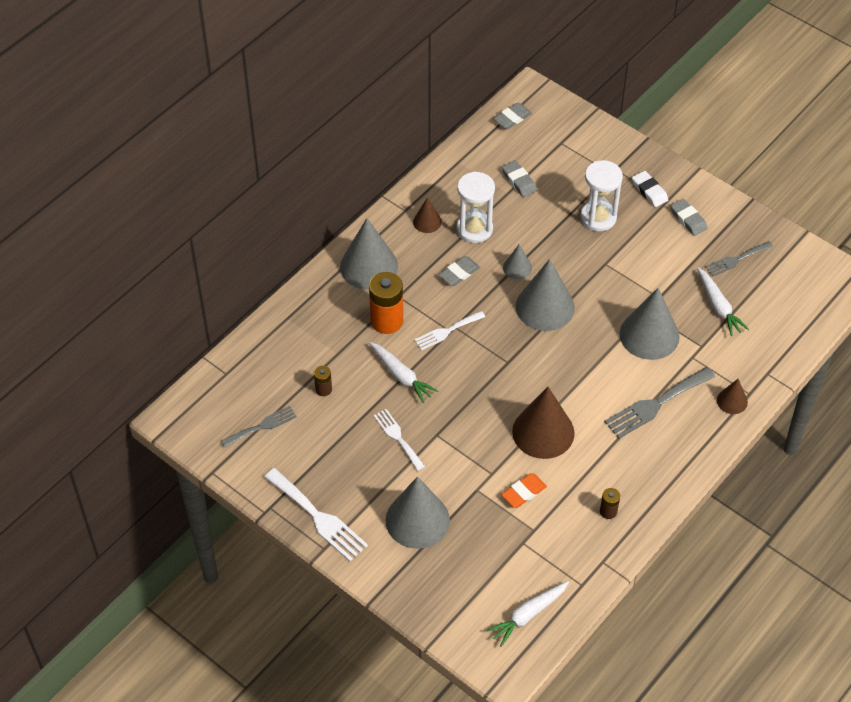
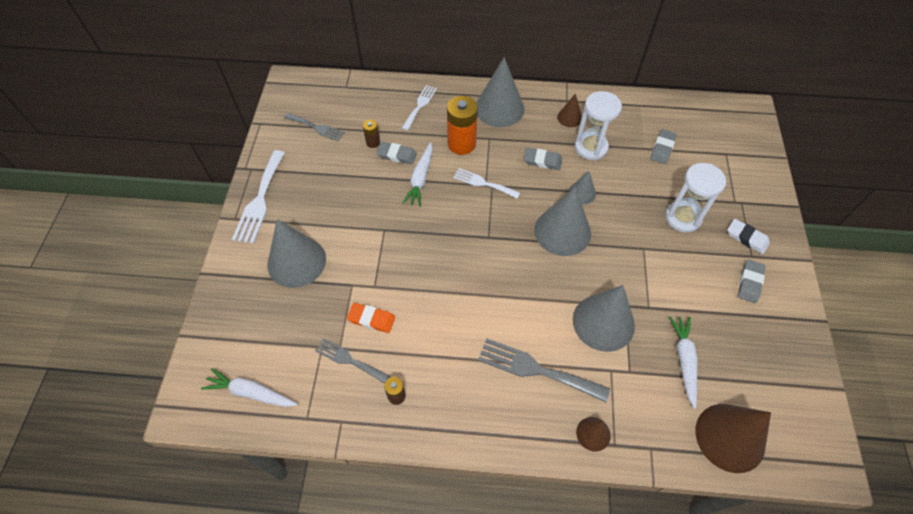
camera: 55 degrees right, 5 degrees up
white fork [373,409,425,471] -> white fork moved to [402,85,437,131]
grey eraser [493,103,532,129] -> grey eraser moved to [376,142,417,165]
brown cone [512,387,575,459] -> brown cone moved to [696,404,771,473]
white eraser [632,171,668,207] -> white eraser turned 75 degrees counterclockwise [728,219,770,254]
white carrot [697,267,749,336] -> white carrot turned 150 degrees clockwise [669,316,697,409]
grey fork [705,241,773,277] -> grey fork moved to [315,338,390,384]

